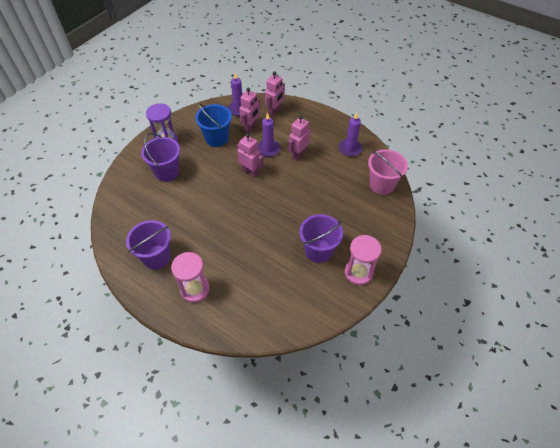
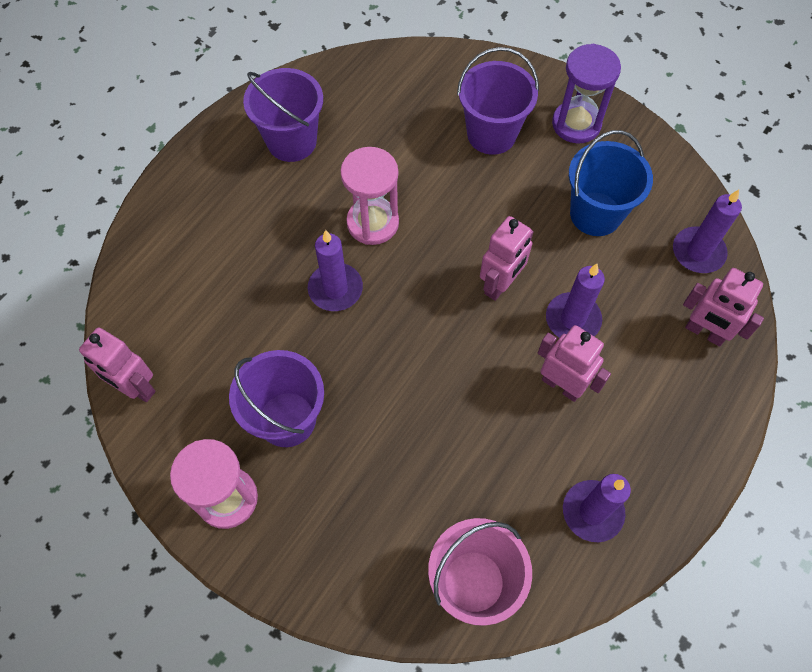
camera: 90 degrees right, 10 degrees up
pink hourglass [171,252,210,303] -> pink hourglass moved to [340,147,399,245]
pink robot [239,88,260,133] -> pink robot moved to [79,327,156,402]
none -> purple candle [308,230,363,311]

